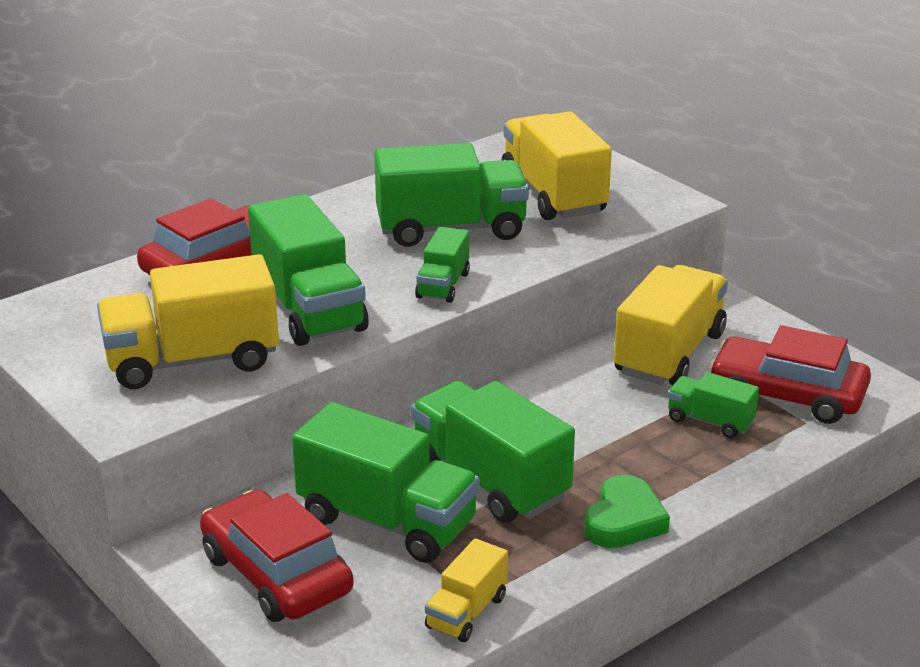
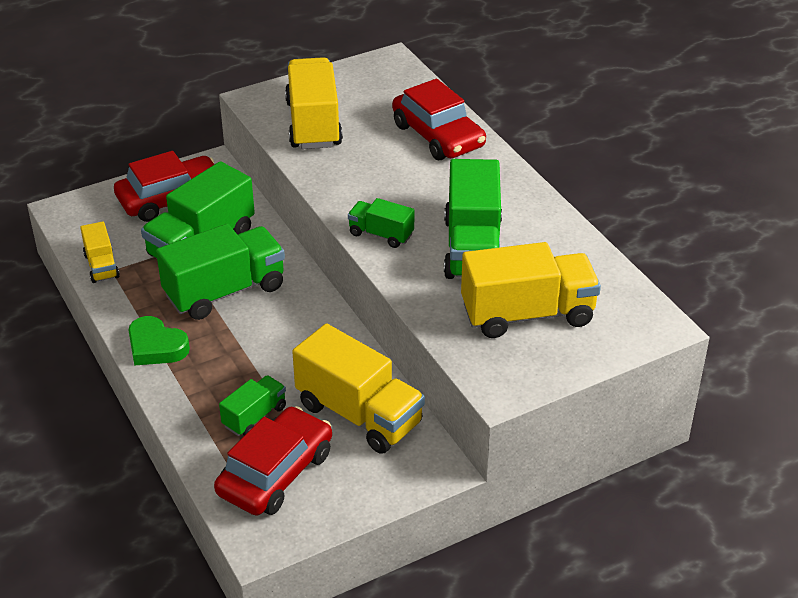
camera: 100 degrees right, 10 degrees up
green truck [248,194,369,346] -> none
yellow truck [425,538,508,642] -> yellow truck turned 150 degrees counterclockwise [80,221,120,283]

